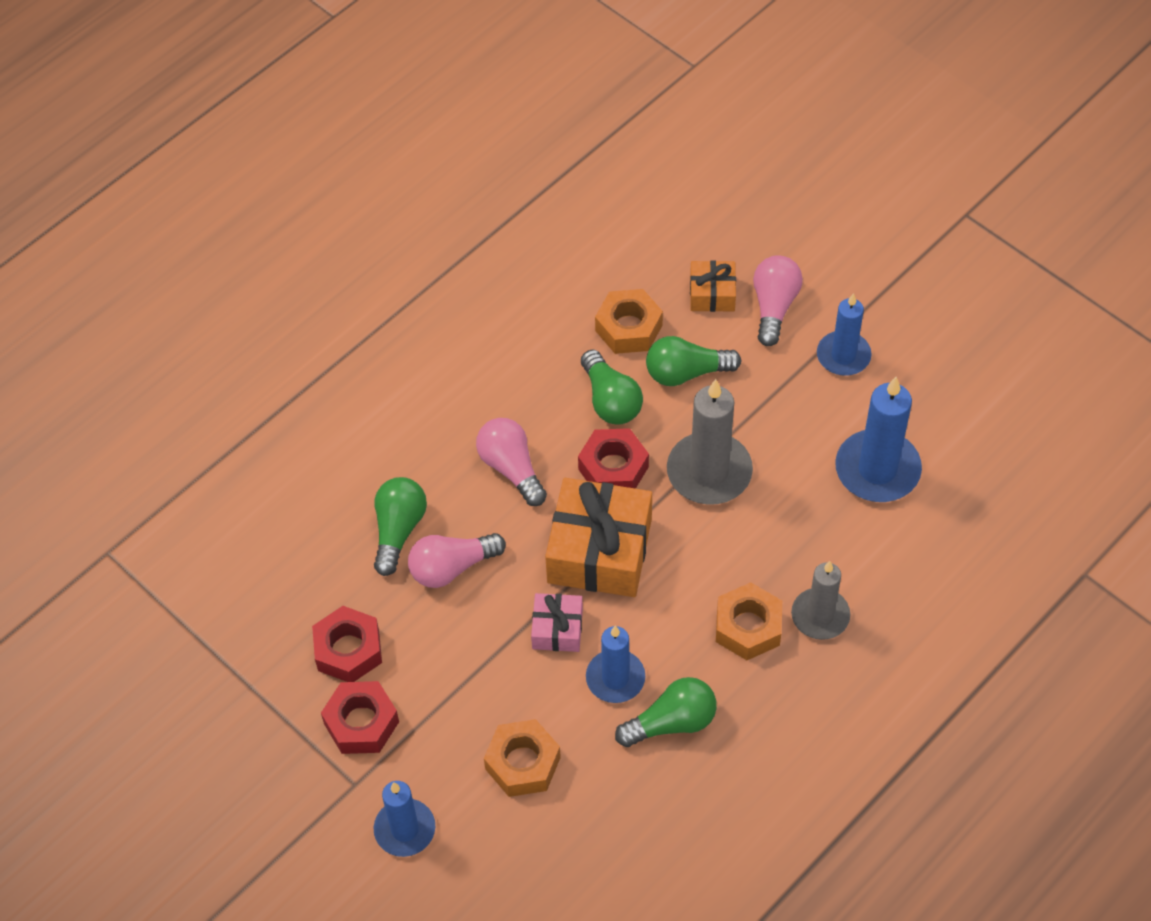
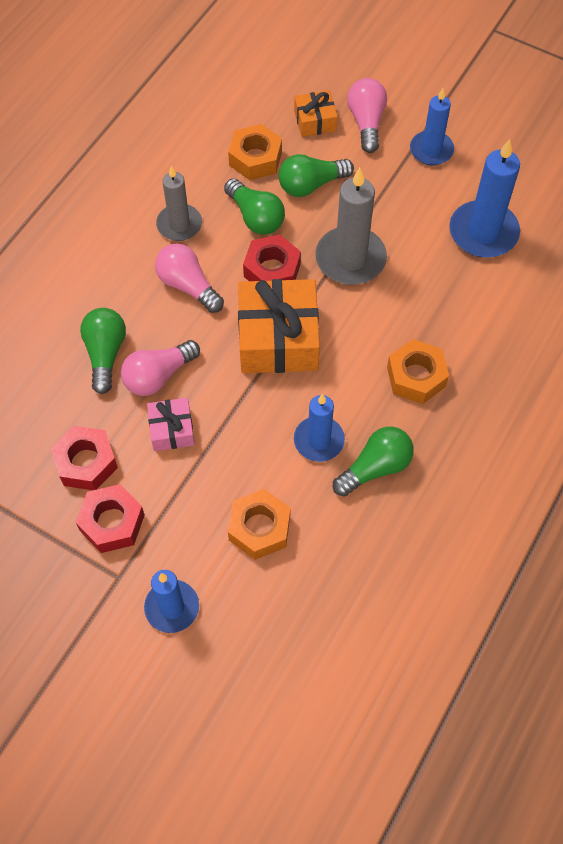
camera: 15 degrees left, 5 degrees up
pink gift [531,593,583,652] -> pink gift moved to [147,398,195,451]
grey candle [791,561,850,640] -> grey candle moved to [156,166,202,241]

